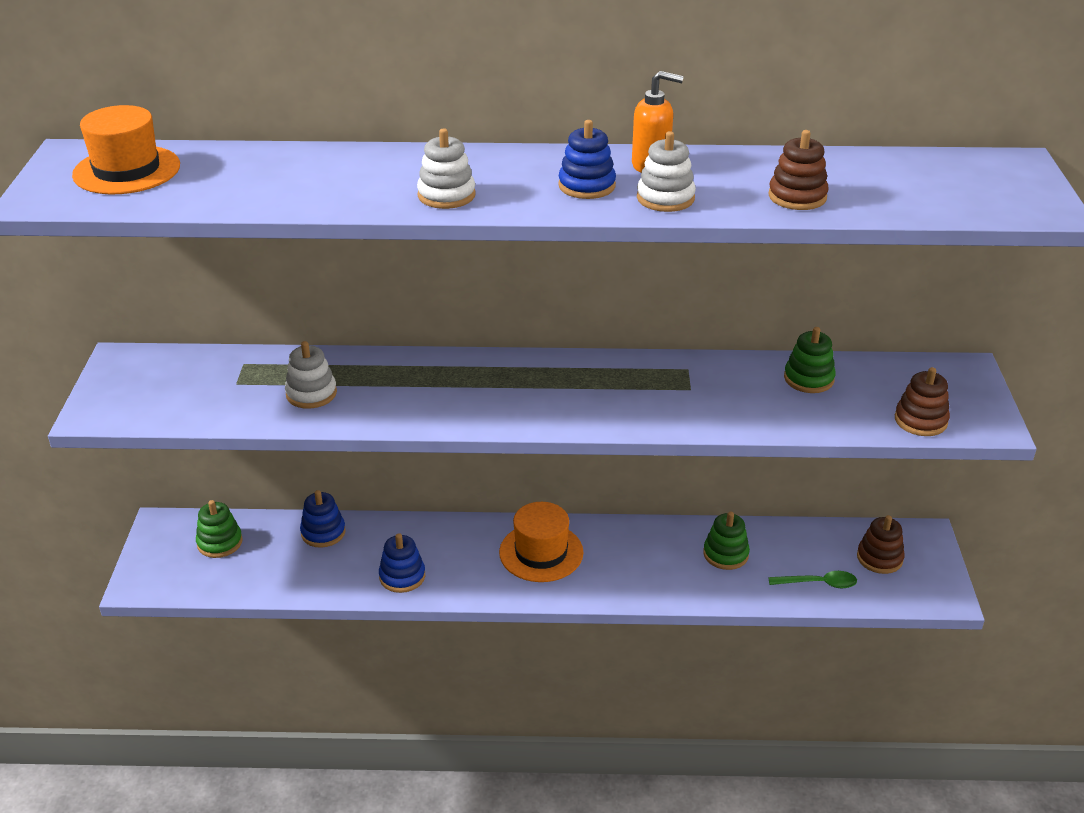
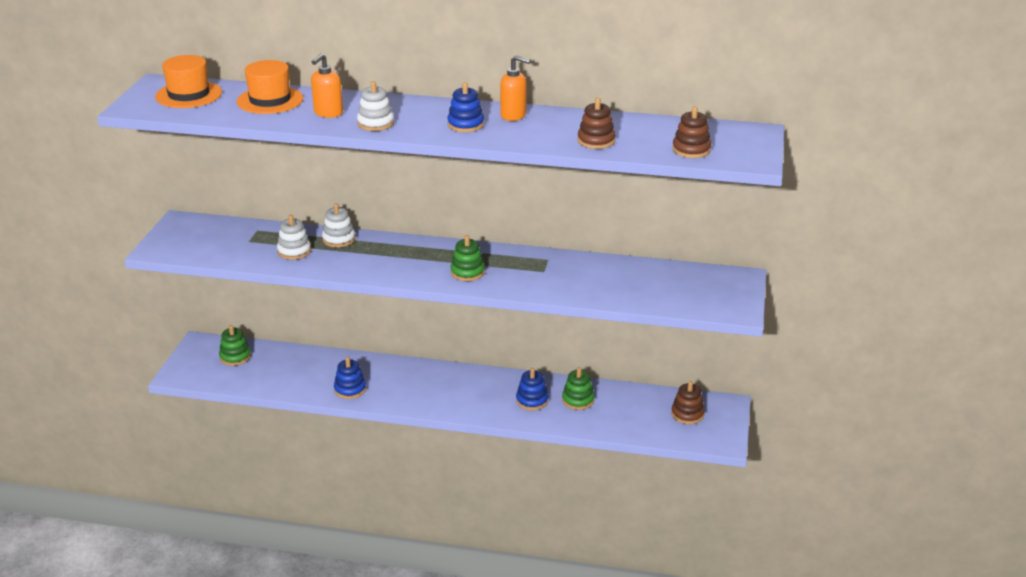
camera: 10 degrees right, 5 degrees down
blue stacking toy [300,490,346,548] -> blue stacking toy moved to [516,368,549,410]
orange hat [499,502,583,582] -> orange hat moved to [237,60,303,114]
white stacking toy [637,131,696,212] -> white stacking toy moved to [322,203,356,248]
green spoon [768,571,857,589] -> none
green stacking toy [784,327,836,393] -> green stacking toy moved to [450,235,485,281]
brown stacking toy [895,367,950,436] -> brown stacking toy moved to [672,106,711,158]
none -> orange soap dispenser [311,53,343,118]

